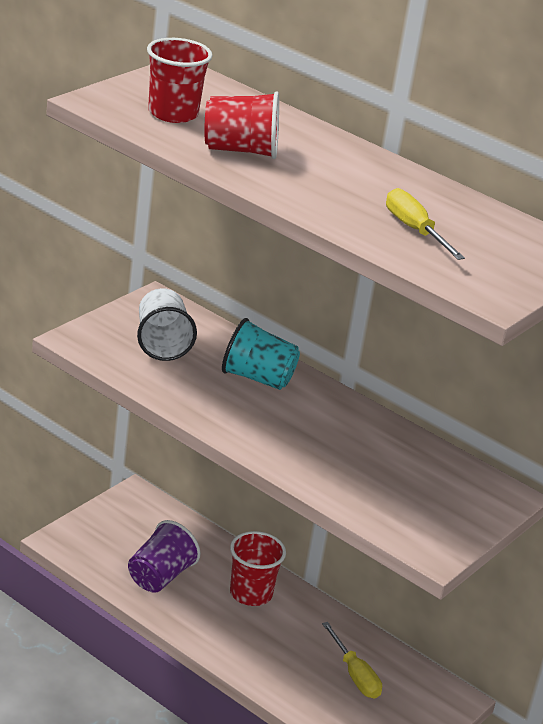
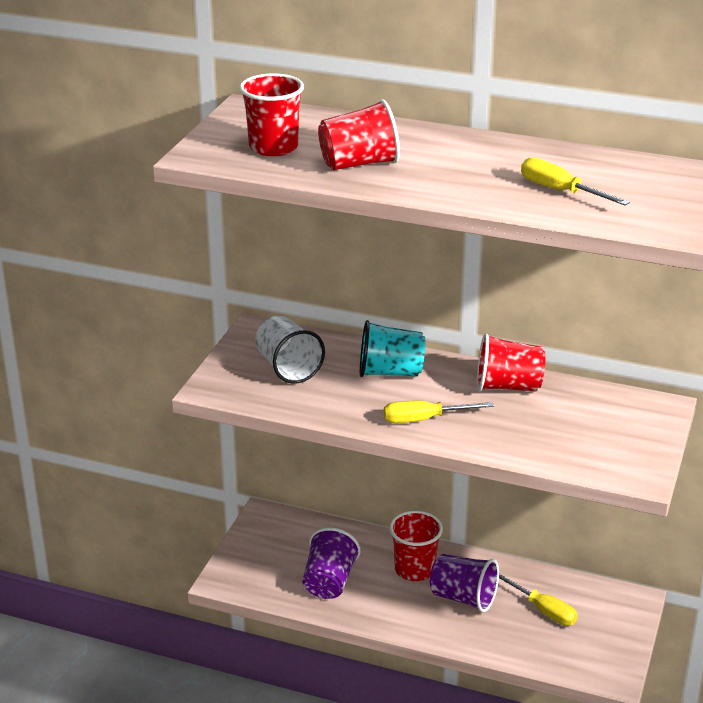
camera: 15 degrees left, 0 degrees up
none -> yellow screwdriver [384,400,494,423]
none -> purple cup [430,554,499,612]
none -> red cup [477,333,546,392]

